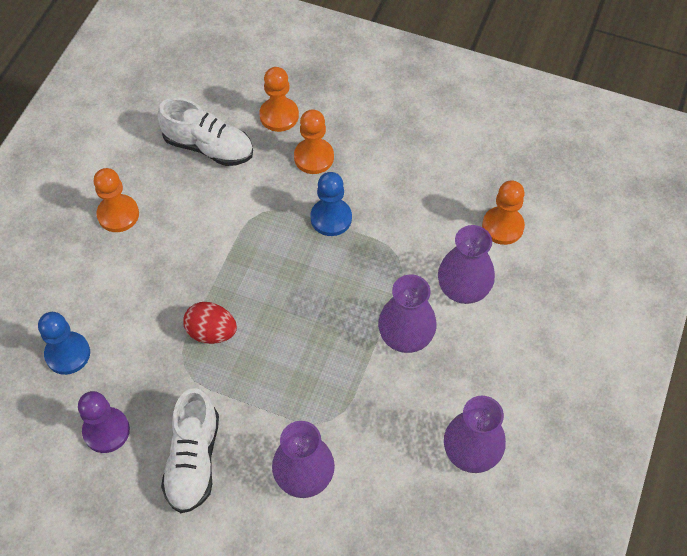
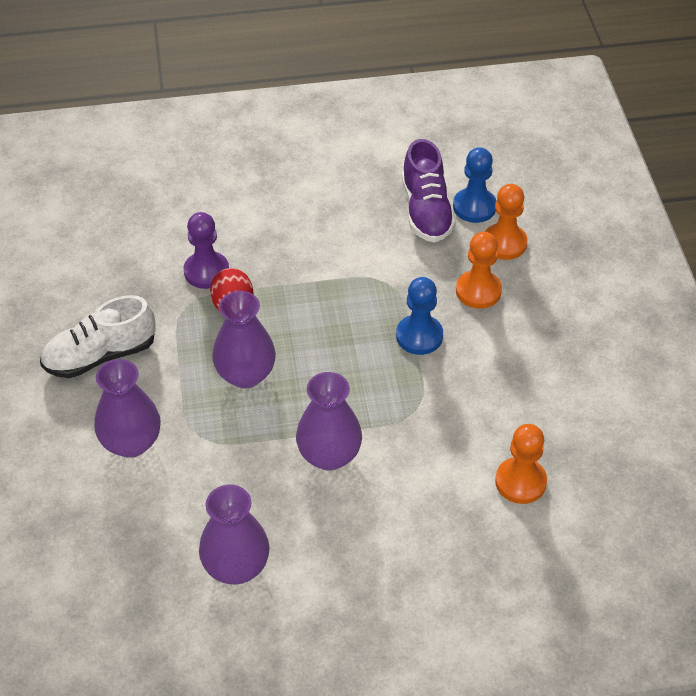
camera: 60 degrees right, 10 degrees down
blue pawn [38,312,90,375] -> blue pawn moved to [453,147,496,223]
purple pawn [78,391,130,453] -> purple pawn moved to [184,212,229,289]
orange pawn [93,168,139,232] -> none
white shoe [157,98,253,166] -> purple shoe [402,139,456,242]
purple vase [438,225,495,304] -> purple vase moved to [212,291,276,388]

